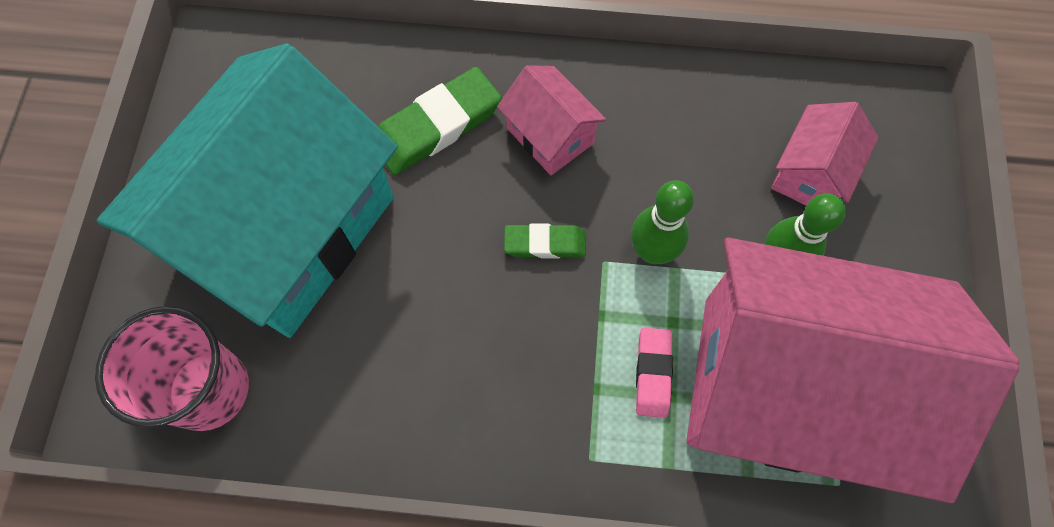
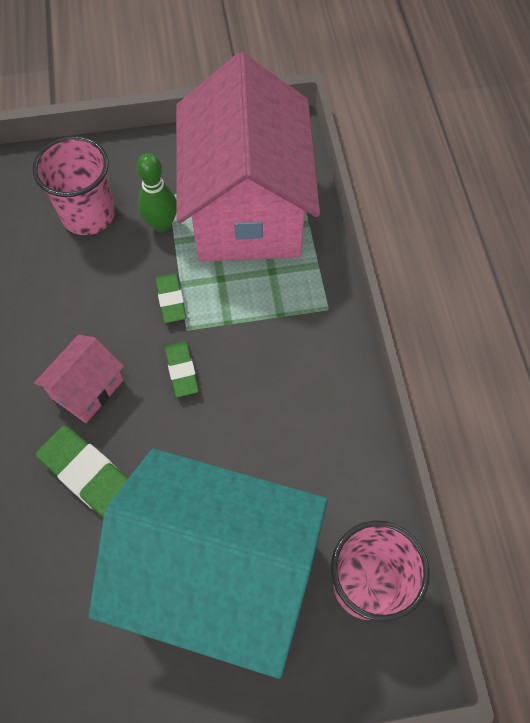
camera: 105 degrees left, 5 degrees down
green bowling pin [631,180,694,264] -> green eraser [155,273,186,323]
pink eraser [636,328,673,418] -> none
pink house [771,102,879,206] -> pink cup [32,136,115,235]

